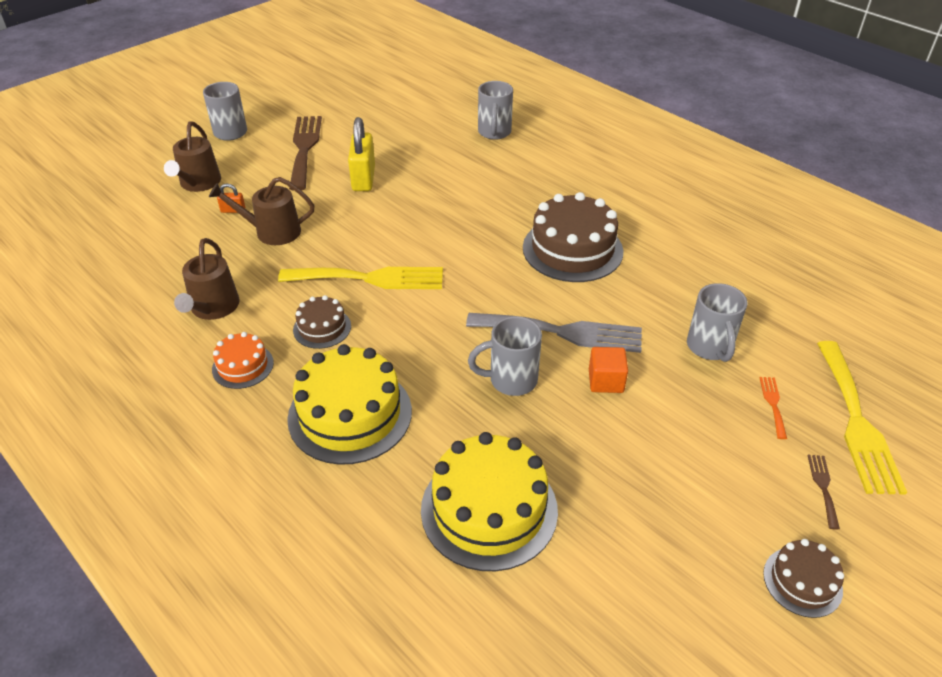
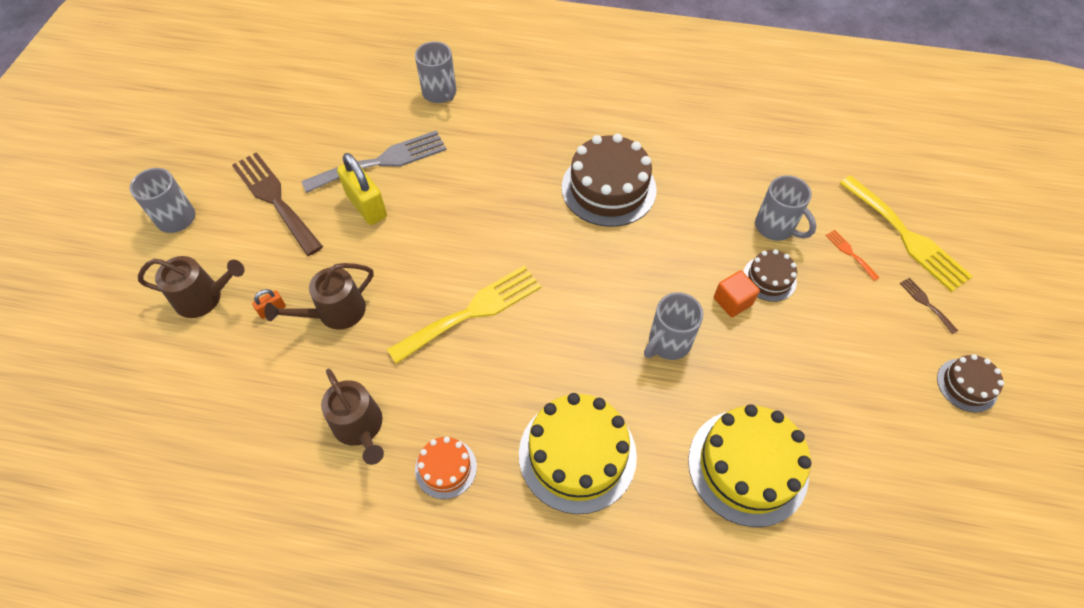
camera: 35 degrees left, 15 degrees up
brown watering can [164,121,221,192] -> brown watering can turned 60 degrees counterclockwise [138,256,244,318]
brown cake [293,295,351,349] -> brown cake moved to [743,249,797,302]
grey fork [466,313,642,353] -> grey fork moved to [301,130,447,193]

